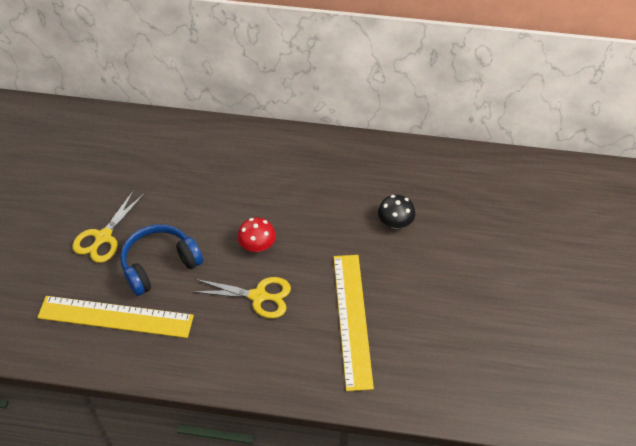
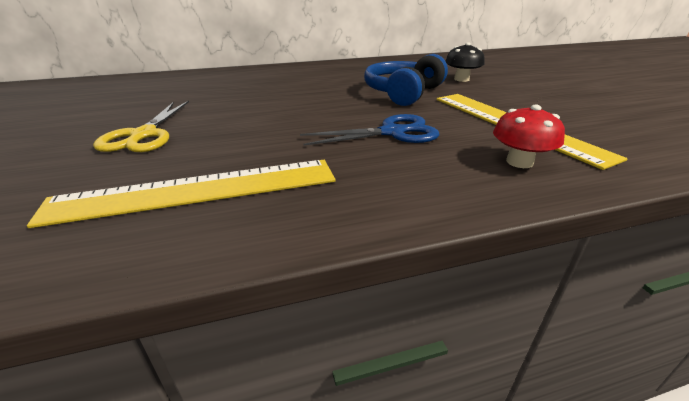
camera: 25 degrees left, 20 degrees down
blue headphones [120,224,203,296] -> blue headphones moved to [364,54,448,106]
yellow scissors [191,277,291,319] -> blue scissors [300,114,439,145]
red mushroom [238,217,276,252] -> red mushroom moved to [493,104,565,168]

